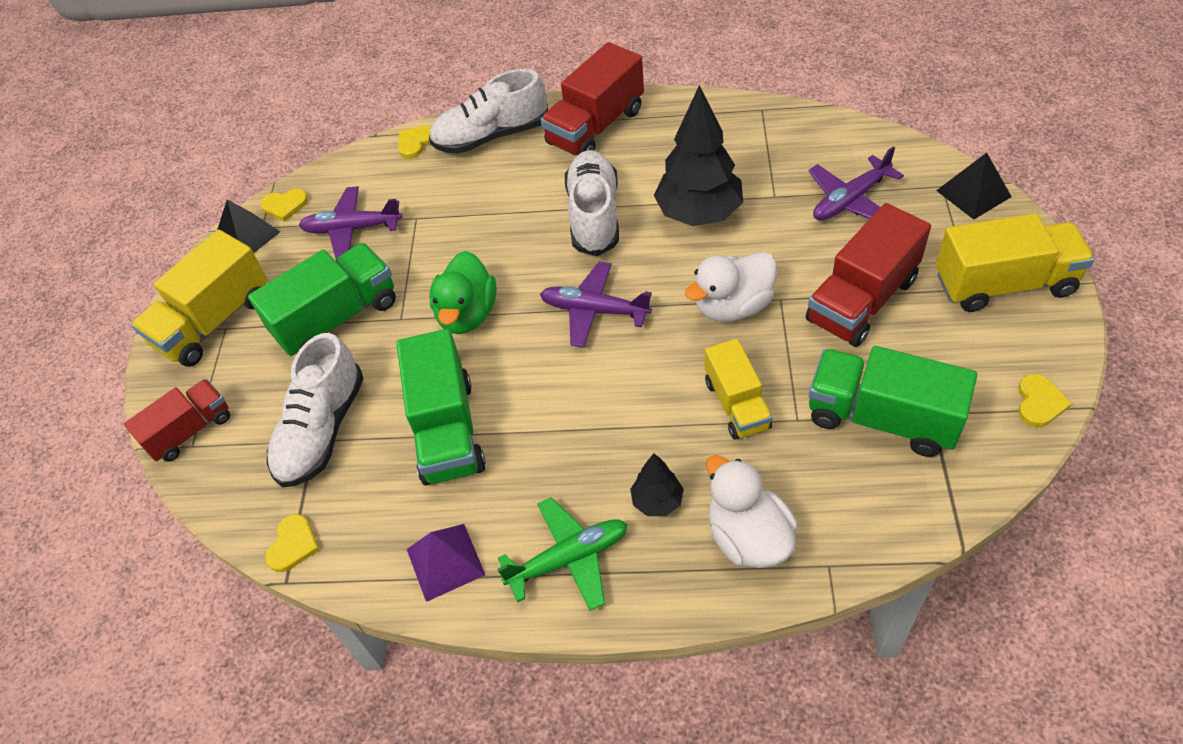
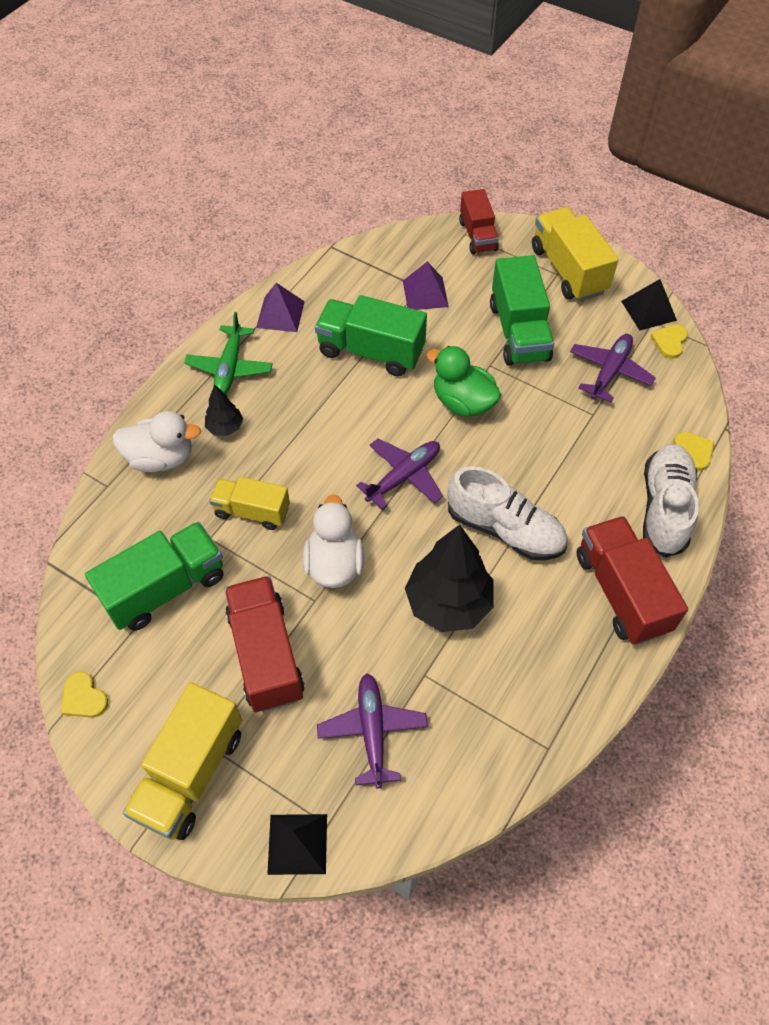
camera: 115 degrees right, 5 degrees up
yellow heart [265,514,320,572] -> none
white shoe [267,333,364,487] -> purple pyramid [403,262,449,310]

